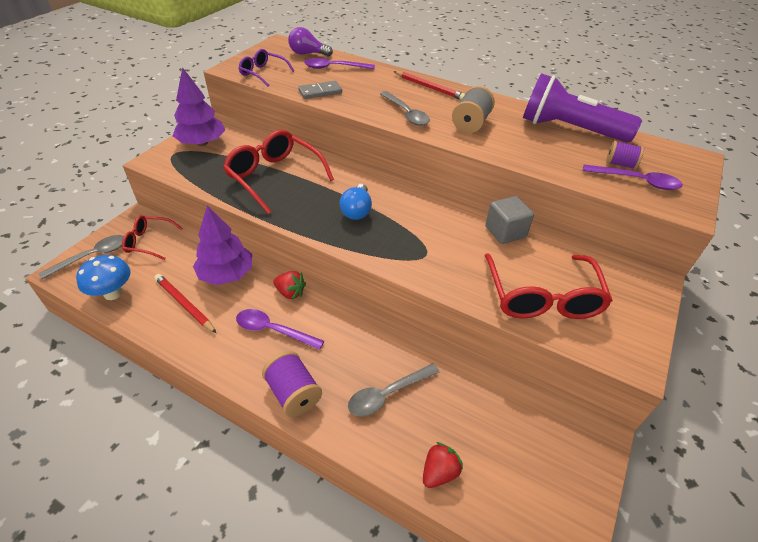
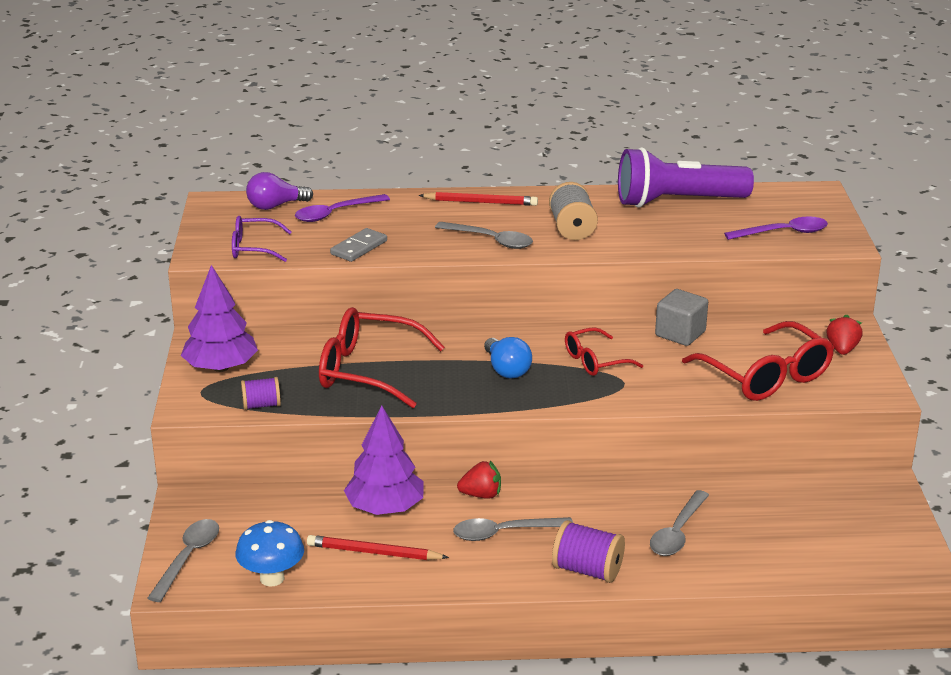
camera: 30 degrees left, 15 degrees down
red glasses [122,215,183,260] -> red glasses moved to [565,327,643,376]
purple spoon [236,309,324,350] -> grey spoon [453,517,573,541]
red strawberry [423,442,463,488] -> red strawberry moved to [826,315,863,355]
purple spool [606,141,644,169] -> purple spool moved to [241,377,281,410]

